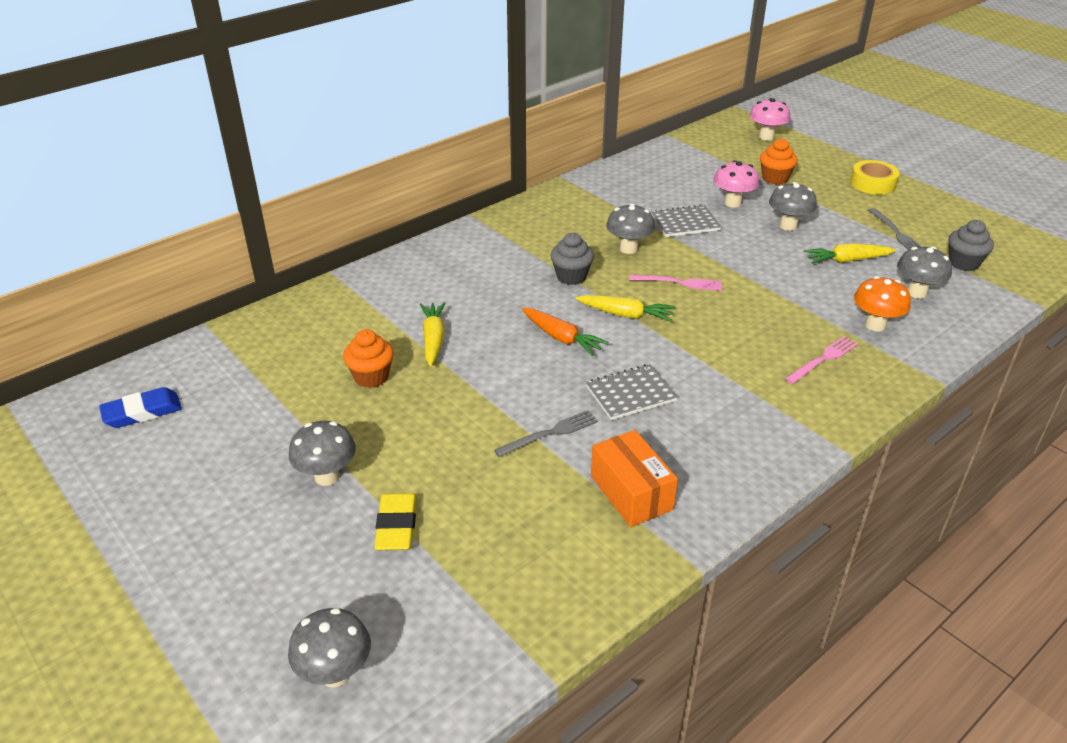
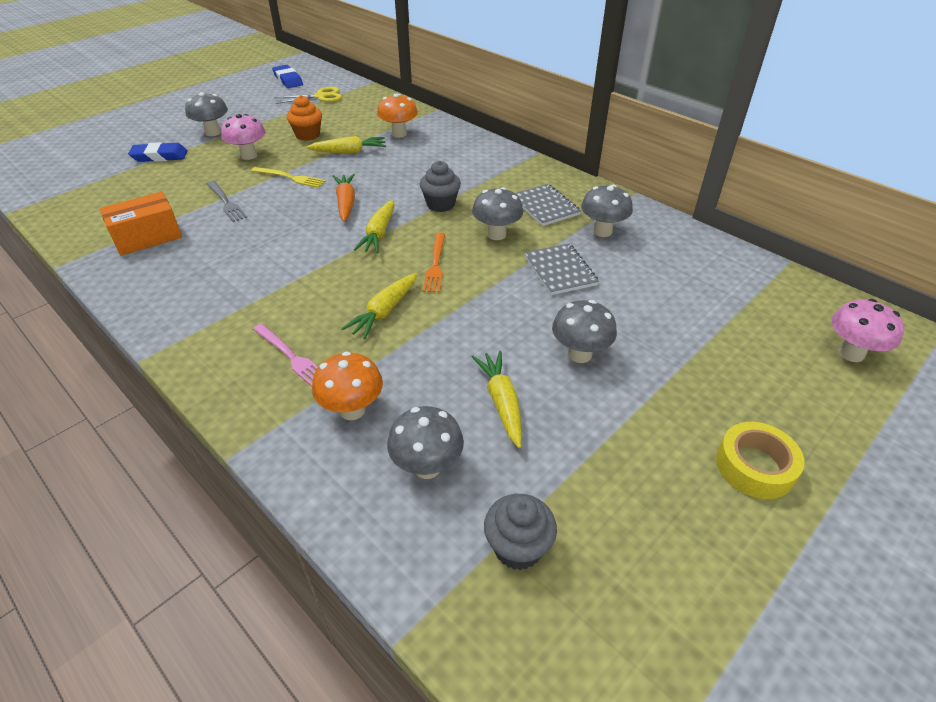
camera: 85 degrees right, 5 degrees up
grey mushroom [288,608,371,688] -> grey mushroom moved to [581,185,633,237]
yellow eraser [374,493,416,550] -> blue eraser [128,142,188,162]
orange carrot [522,308,609,356] -> orange carrot turned 135 degrees clockwise [333,174,355,222]
grey notebook [586,364,678,420] -> grey notebook moved to [515,184,581,226]
pink fork [629,275,722,291] -> orange fork [423,233,445,293]
pink mushroom [714,160,759,208] -> pink mushroom moved to [221,114,265,160]
orange cupcake [760,138,798,185] -> none
grey fork [868,208,922,250] -> none
none -> yellow fork [251,167,326,188]
none -> yellow scissors [275,87,342,104]
none -> yellow carrot [341,273,418,339]
none -> orange mushroom [377,94,418,138]

